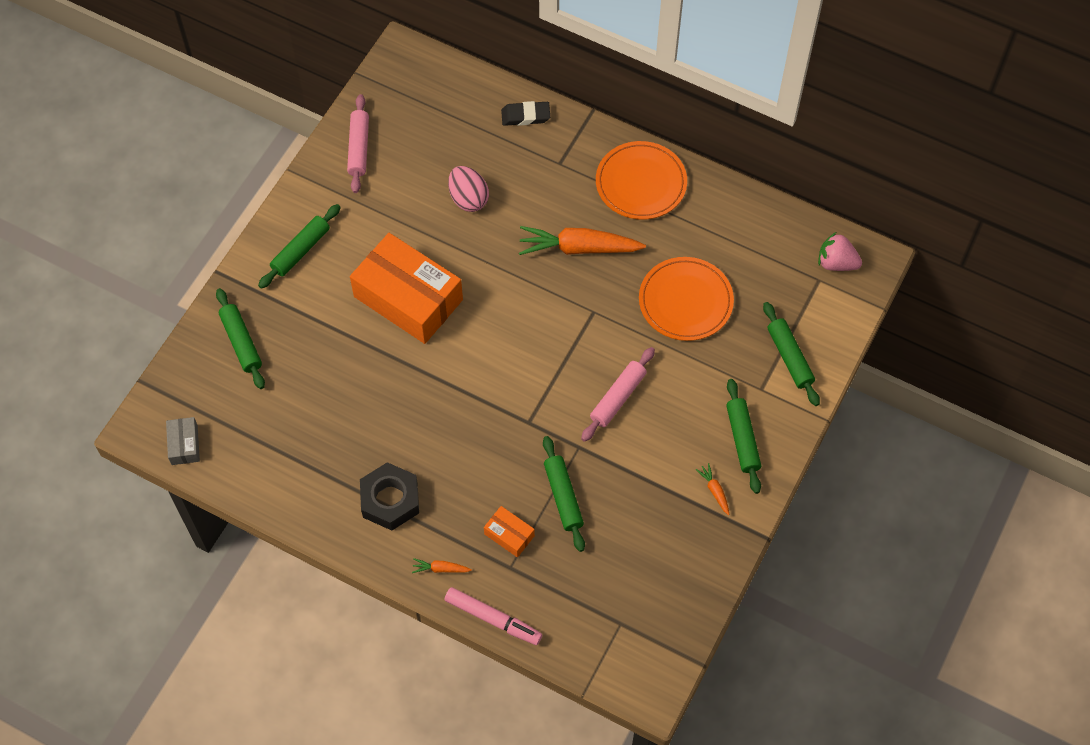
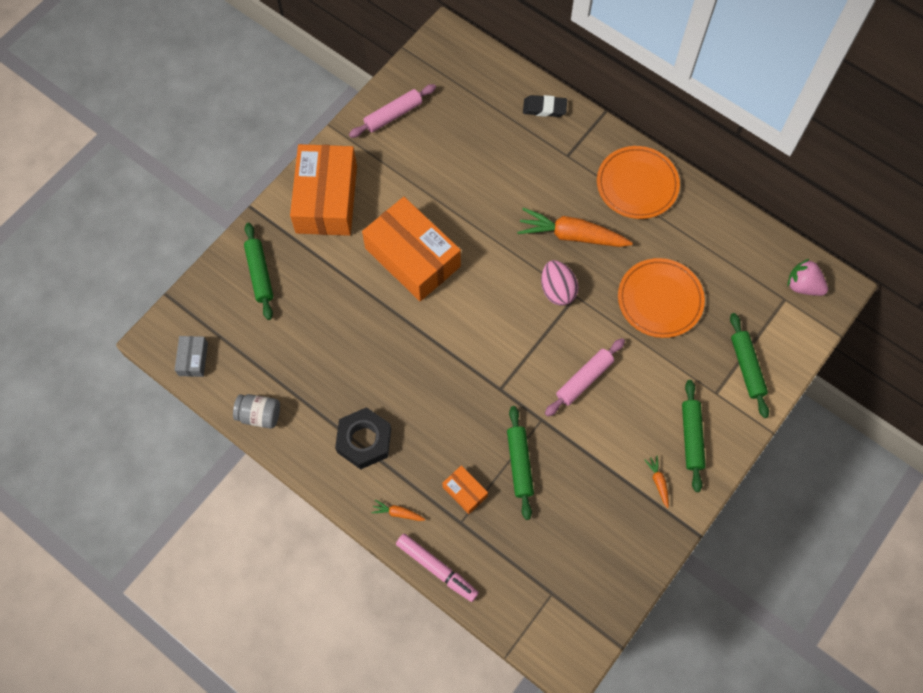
camera: 10 degrees right, 5 degrees up
green rolling pin [258,204,341,289] -> orange box [290,144,357,236]
pink rolling pin [347,94,369,193] -> pink rolling pin turned 45 degrees clockwise [349,84,436,138]
pink egg [448,166,489,212] -> pink egg moved to [541,260,578,305]
none -> grey jar [233,394,280,429]

